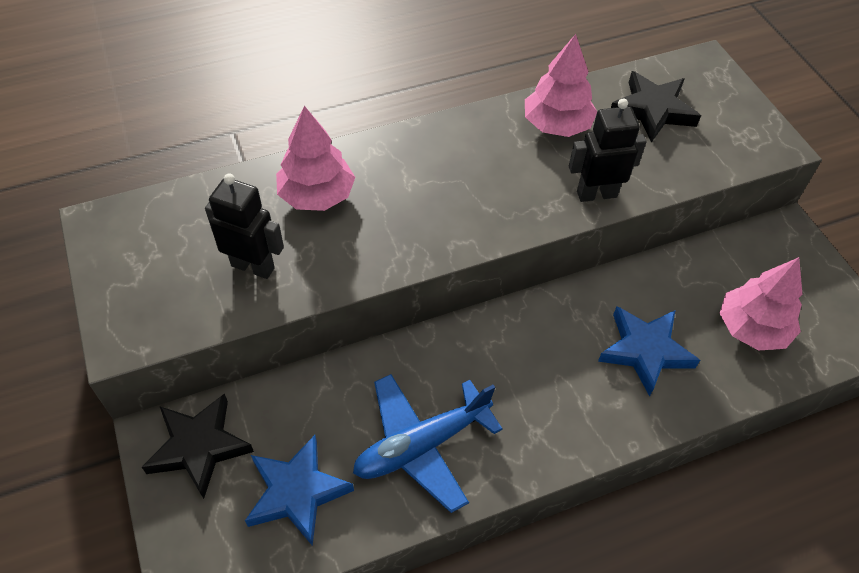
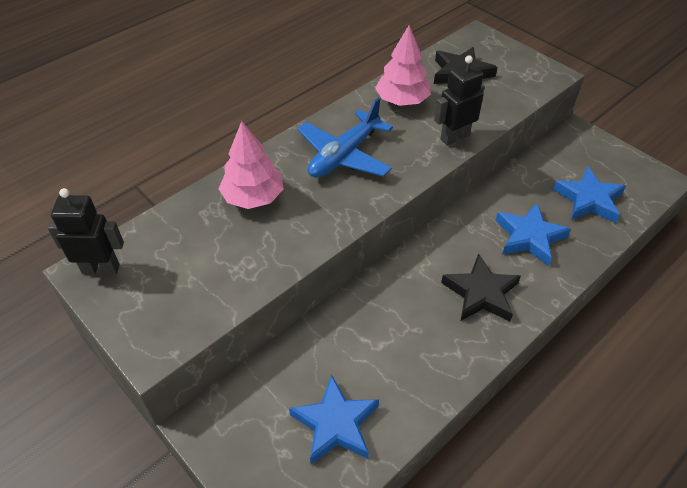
camera: 20 degrees left, 5 degrees down
black star [142,393,254,499] -> black star moved to [441,253,521,322]
black robot [205,173,284,279] -> black robot moved to [48,188,124,275]
blue plane [353,374,503,513] -> blue plane moved to [297,97,393,178]
pink tree [719,257,802,351] -> blue star [553,166,626,223]

